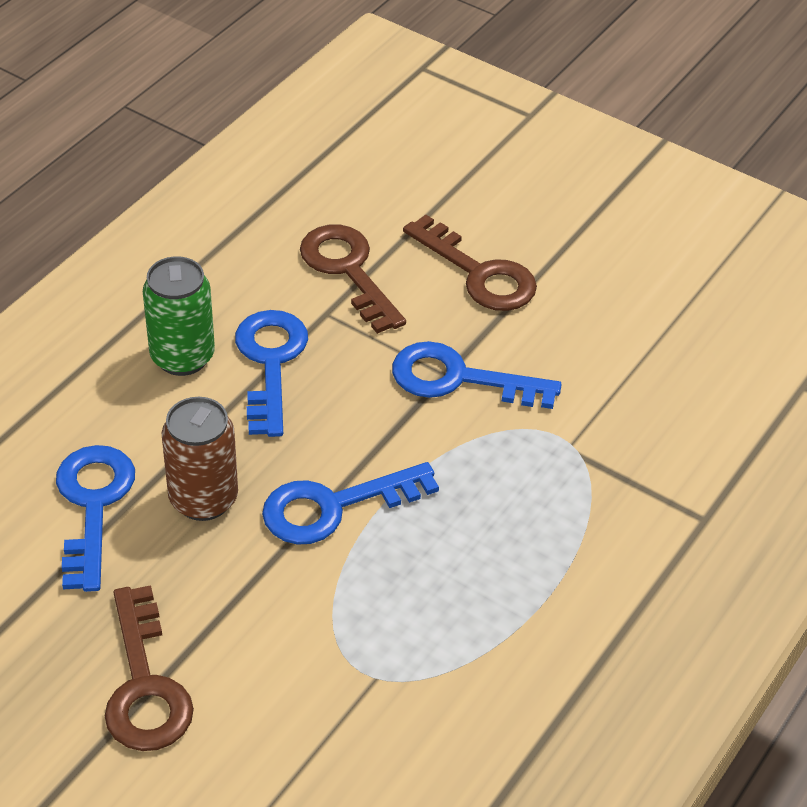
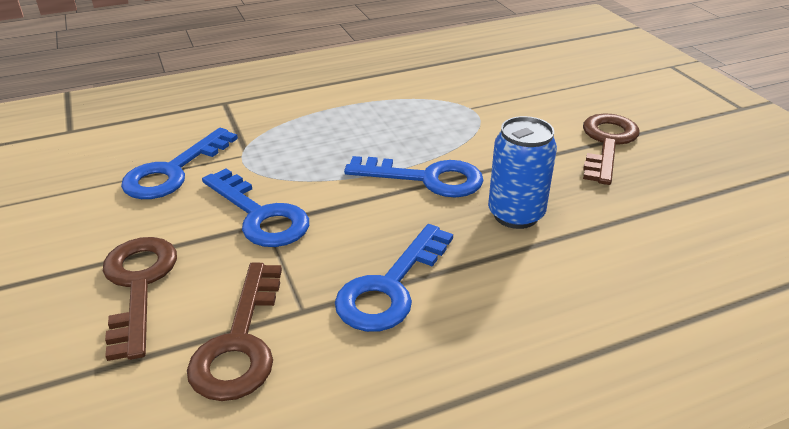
camera: 145 degrees left, 10 degrees down
blue key [56,445,135,592] -> blue key moved to [121,128,238,199]
green can [143,256,215,376] -> none
brown can [162,397,238,521] -> blue can [488,116,557,229]

